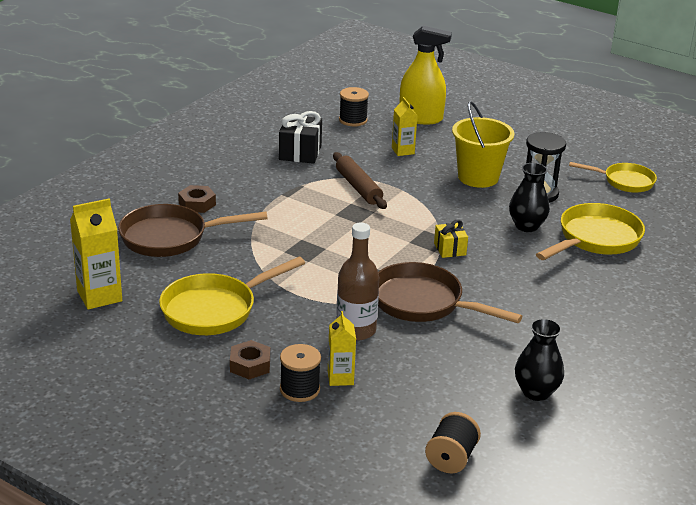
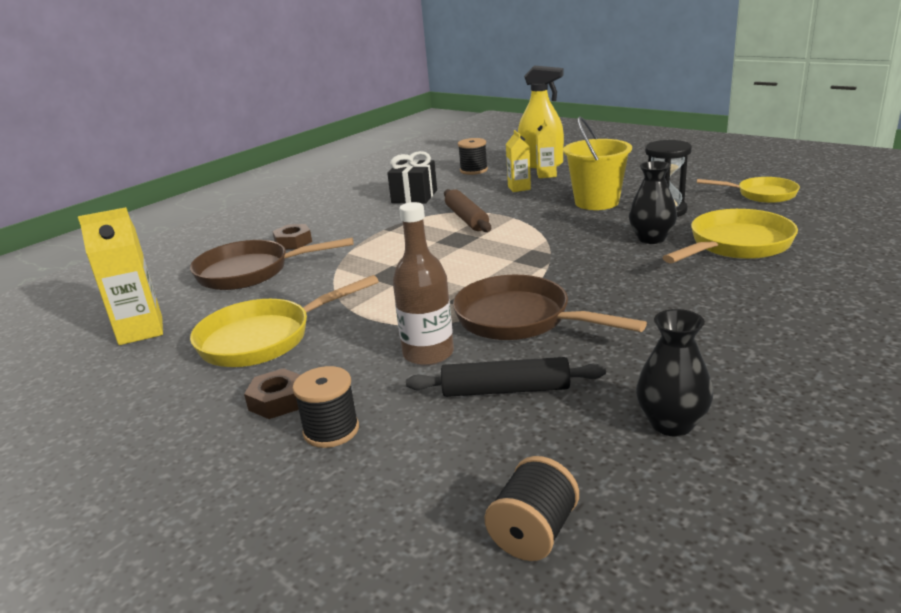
camera: 10 degrees right, 5 degrees down
yellow carton [328,311,356,386] -> yellow carton moved to [536,119,557,178]
yellow gift [434,220,468,258] -> none
none -> black rolling pin [406,357,606,397]

